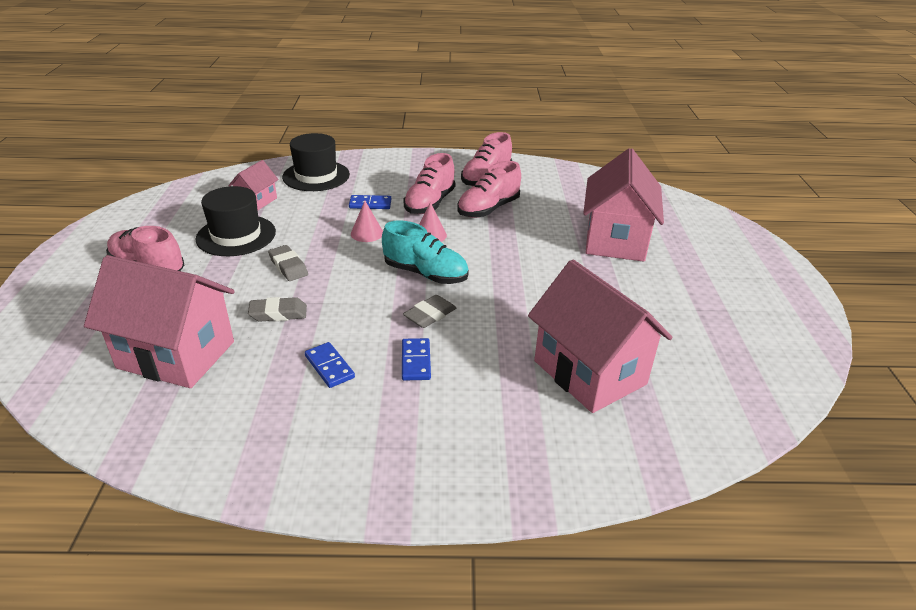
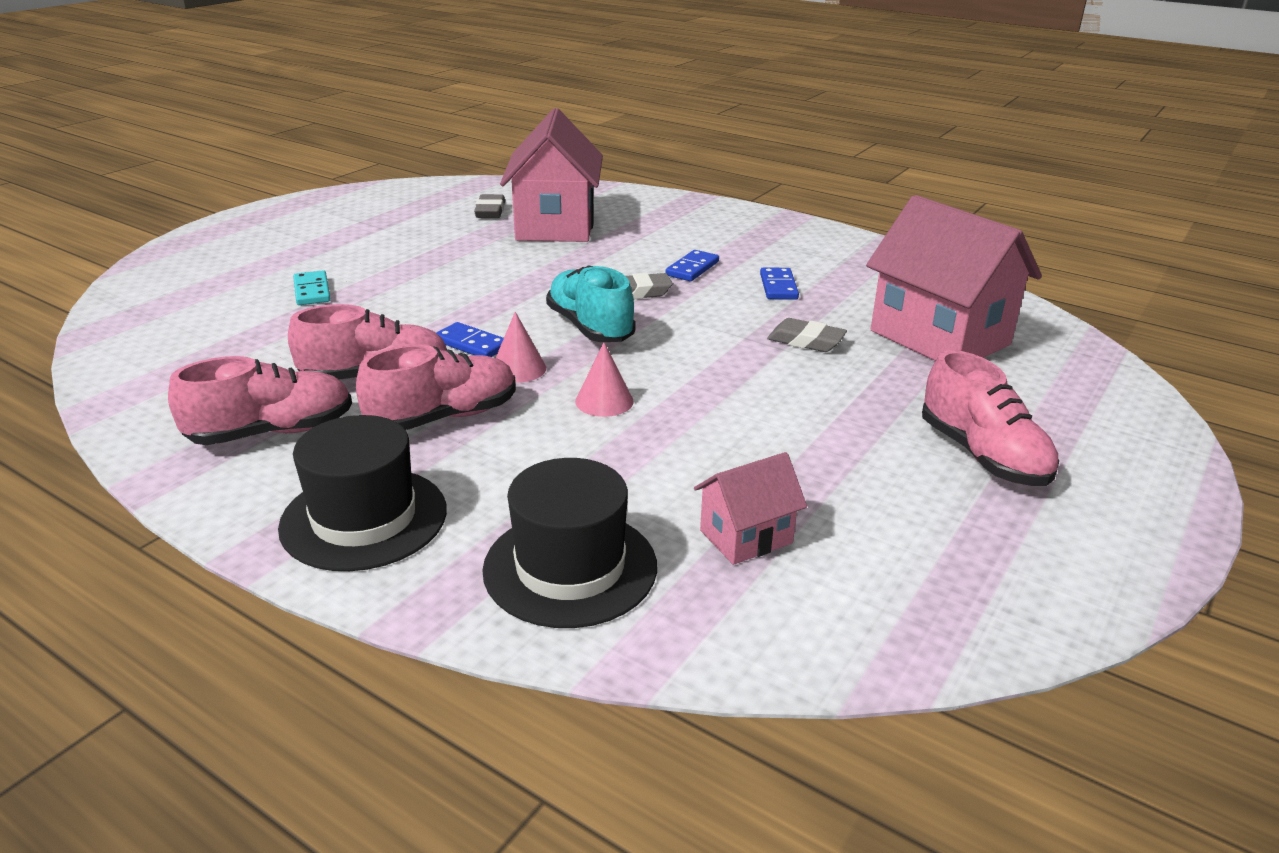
camera: 145 degrees left, 5 degrees down
black hat [195,186,276,256] -> black hat moved to [278,415,447,571]
grey eraser [268,245,308,281] -> grey eraser moved to [474,194,505,218]
blue domino [349,195,391,209] -> blue domino moved to [436,322,504,357]
pink house [583,148,664,262] -> turquoise domino [293,270,331,305]

